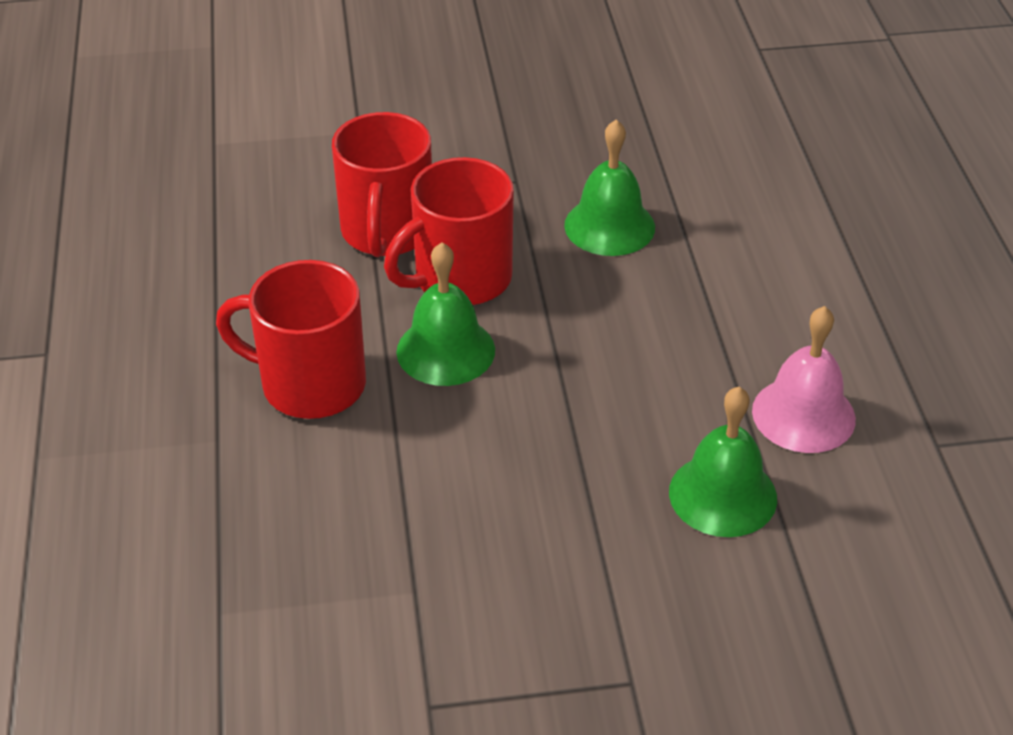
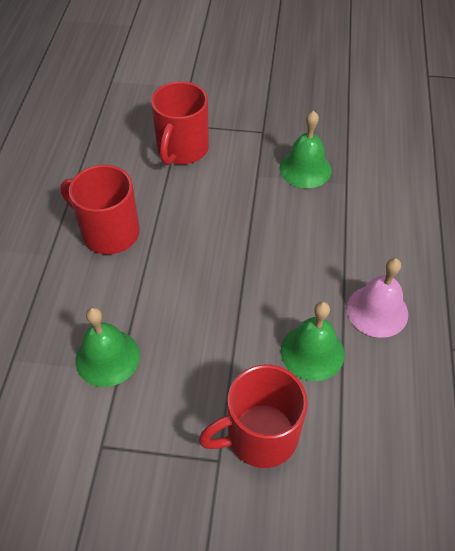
camera: 15 degrees right, 10 degrees up
red mug [384,157,514,305] -> red mug moved to [199,364,308,468]
green bell [396,242,495,386] -> green bell moved to [75,307,140,387]

